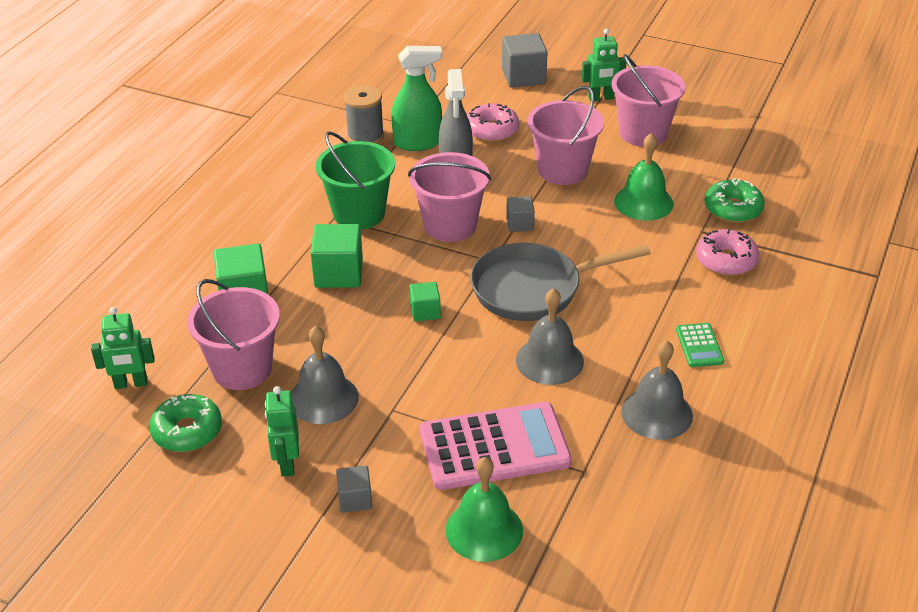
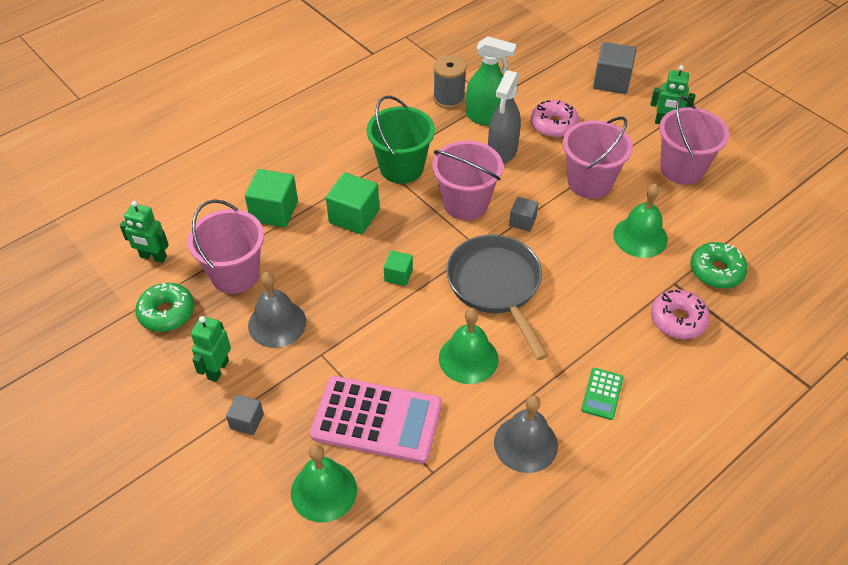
camera: 25 degrees right, 10 degrees up
grey pan [470,243,651,321] -> grey pan turned 60 degrees clockwise [446,235,549,360]
grey bell [516,288,584,385] -> green bell [439,308,498,384]

